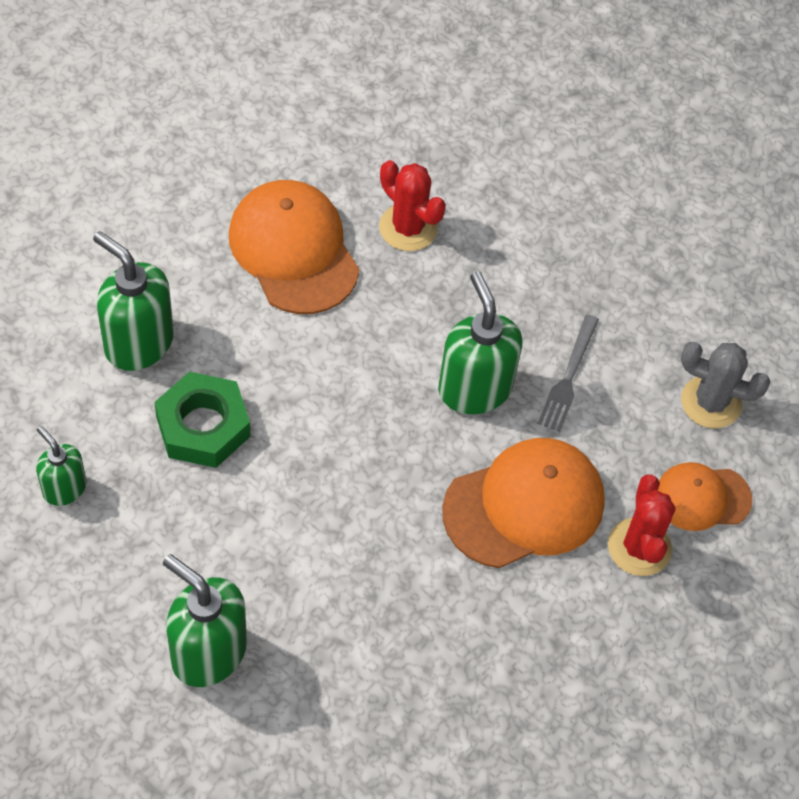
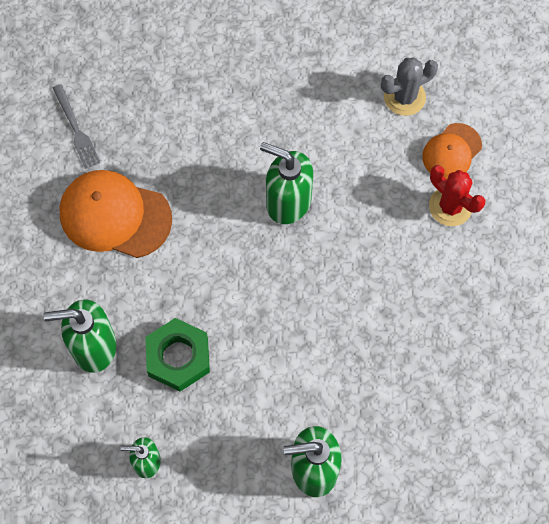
camera: 40 degrees left, 10 degrees up
red cactus [379,160,446,251] -> none
orange cap [442,438,605,568] -> none
grey fork [538,314,599,432] -> grey fork moved to [53,84,100,169]

